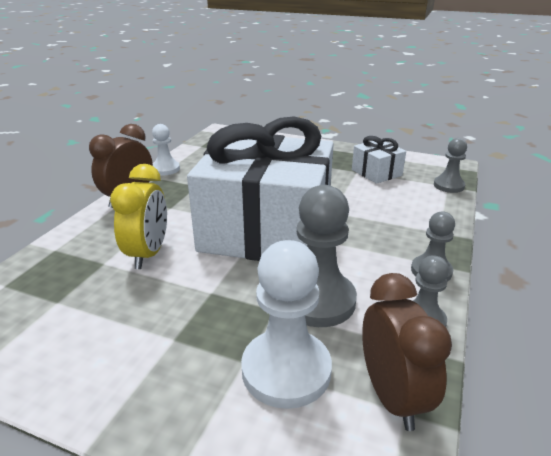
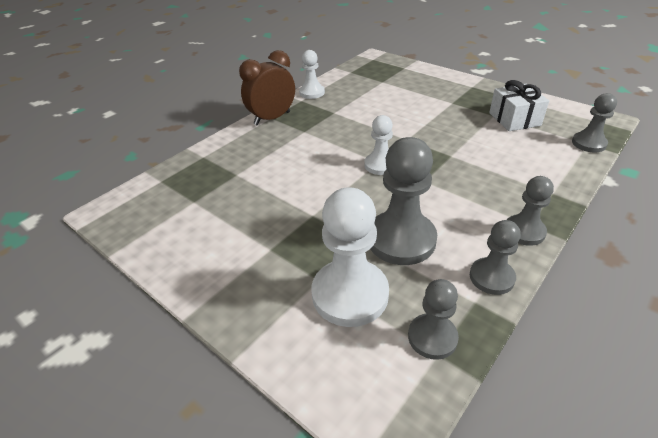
camera: 20 degrees right, 10 degrees up
yellow clock [110,164,167,269] -> none
white gift [187,116,334,261] -> white pawn [364,115,393,175]
brown clock [362,273,452,431] -> grey pawn [408,279,459,360]

